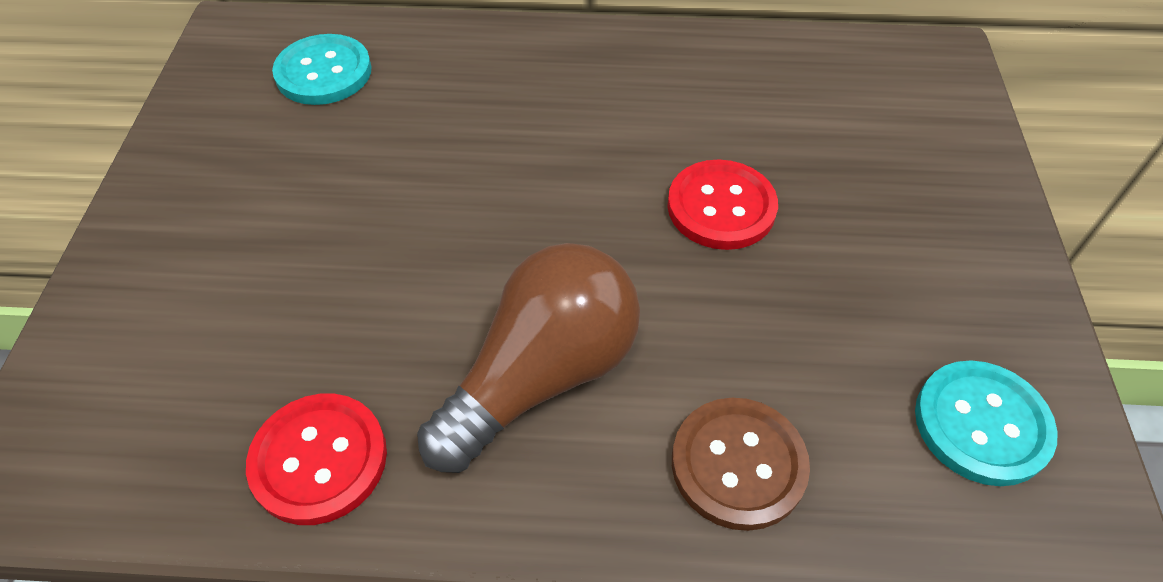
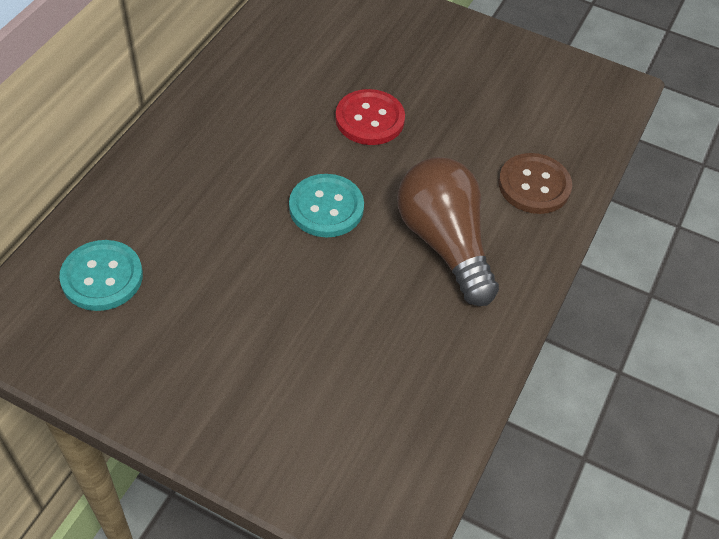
camera: 70 degrees left, 0 degrees up
red button [246,394,387,525] -> none
turquoise button [915,360,1058,486] -> turquoise button moved to [289,174,364,237]

